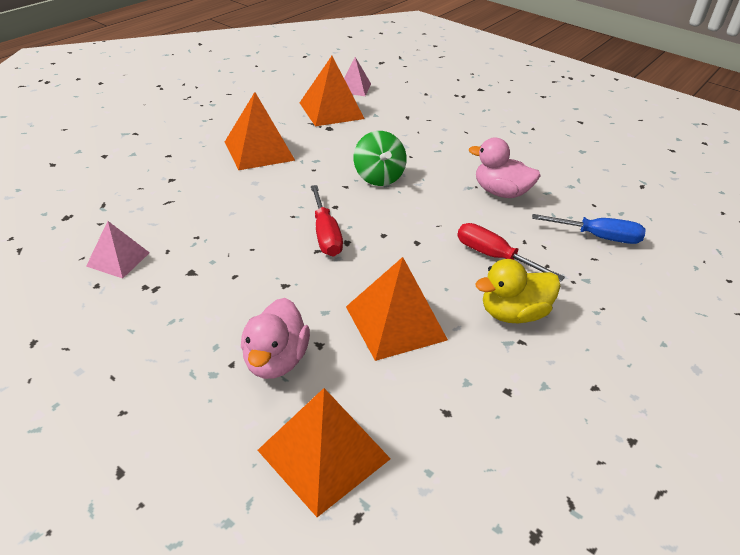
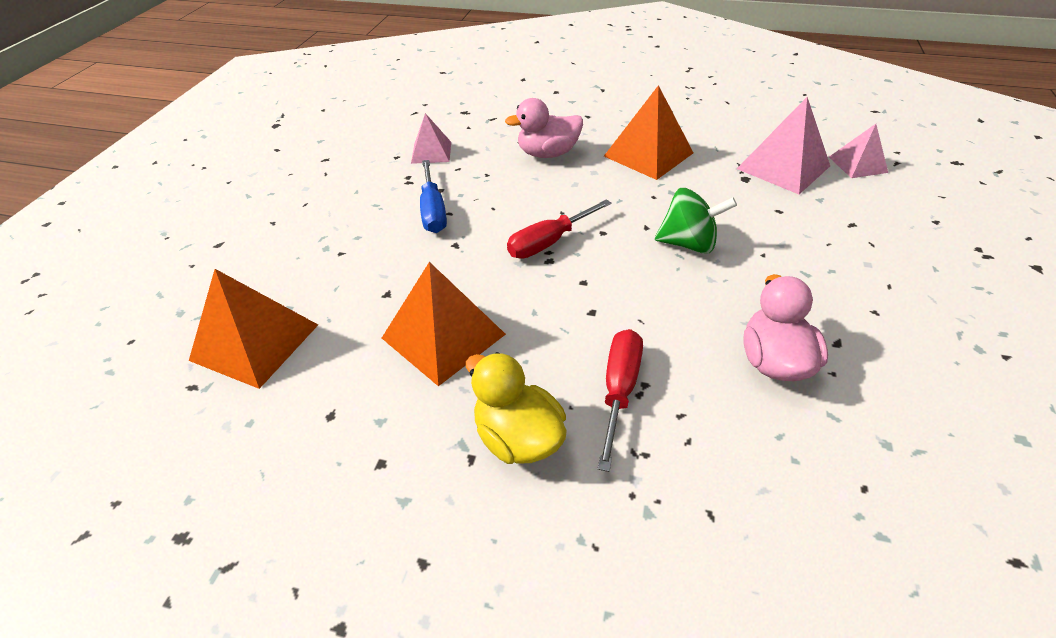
camera: 70 degrees right, 5 degrees up
pink duck [241,298,310,379] -> pink duck moved to [505,98,583,158]
orange pyramid [300,56,365,126] -> pink pyramid [737,97,830,194]
green spinning top [354,131,407,186] -> green spinning top turned 135 degrees counterclockwise [655,188,737,254]
blue screwdriver [532,214,646,244] -> blue screwdriver moved to [420,160,447,233]

